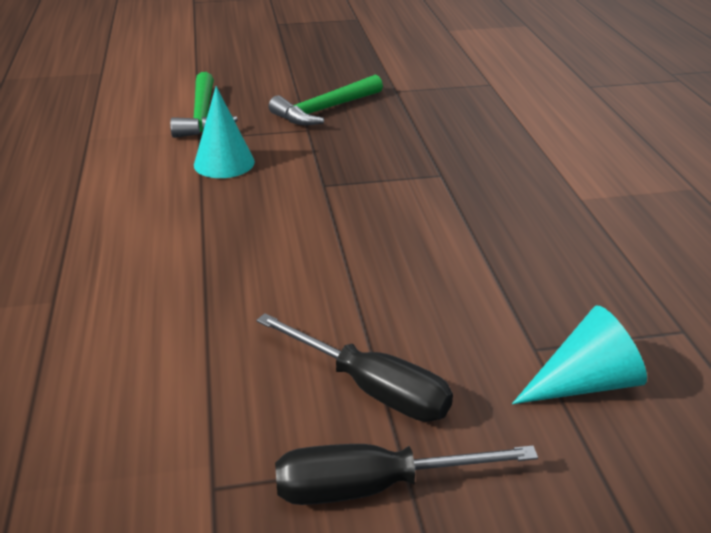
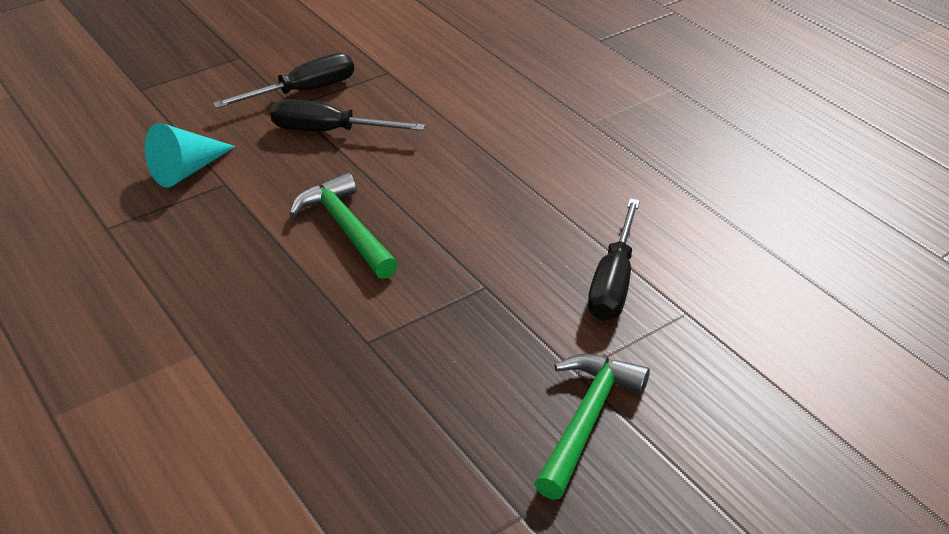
camera: 155 degrees right, 5 degrees up
green hammer [170,72,238,138] -> green hammer moved to [289,172,398,279]
turquoise cone [194,86,255,178] -> black screwdriver [588,199,640,321]

